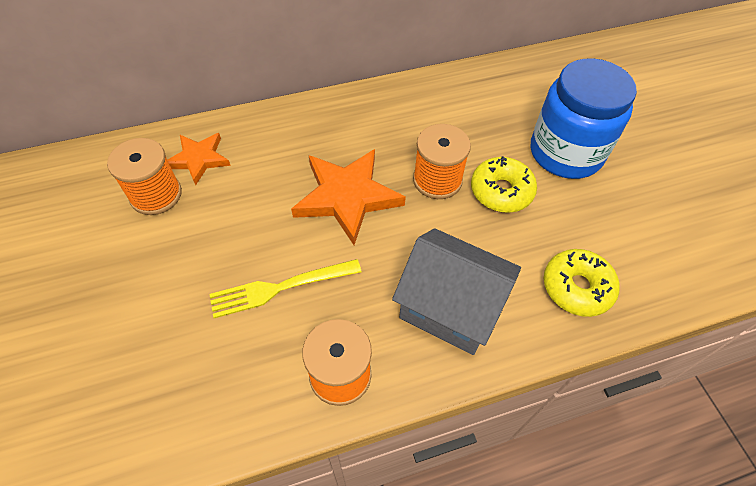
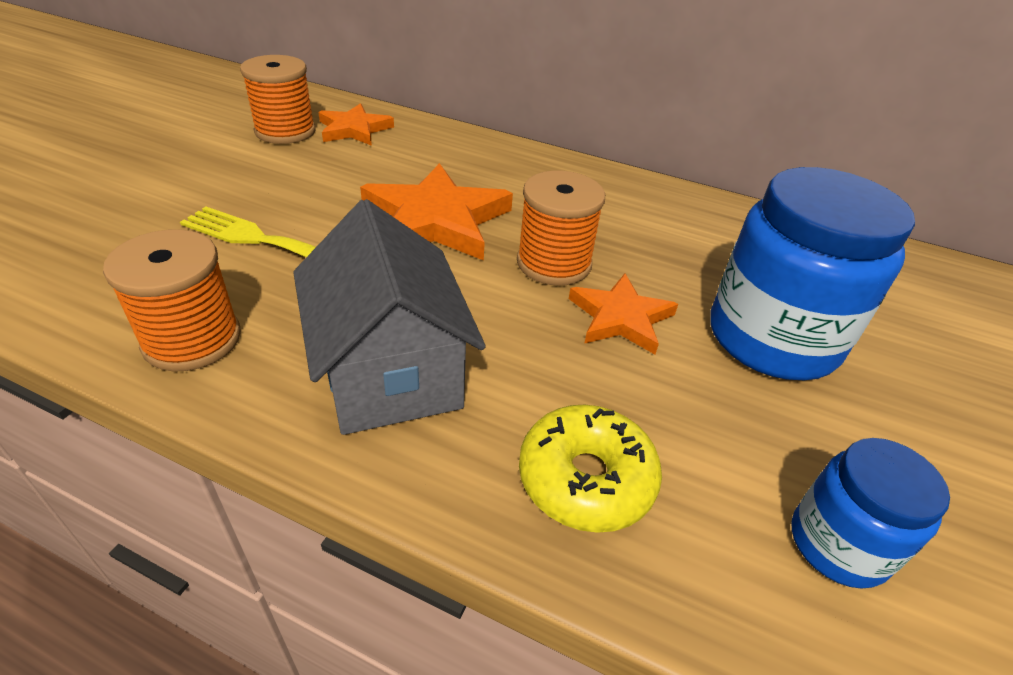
camera: 40 degrees right, 15 degrees down
yellow donut [471,156,537,213] -> orange star [569,273,678,355]
none -> blue jar [792,438,950,589]

